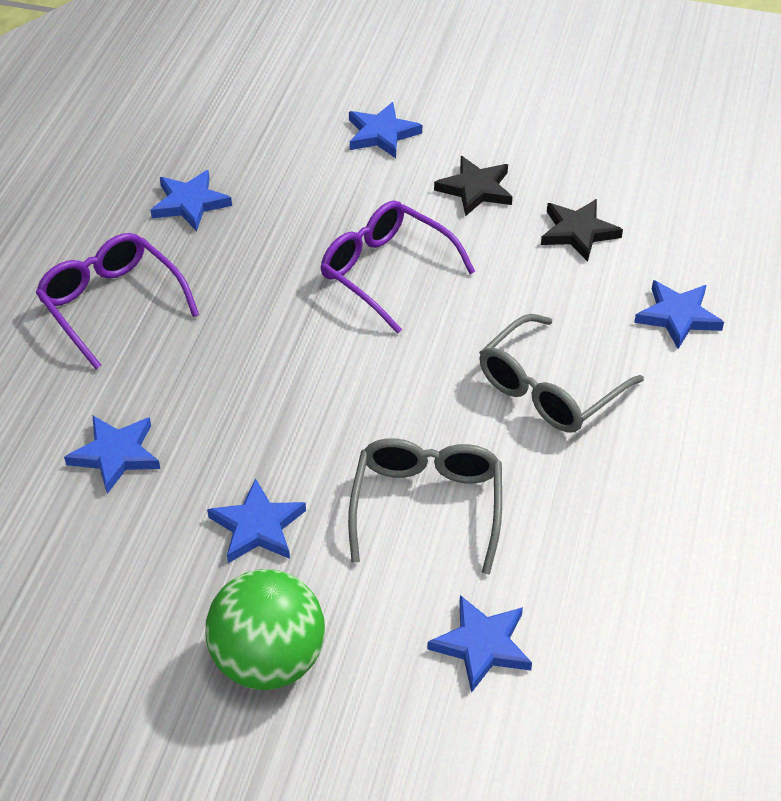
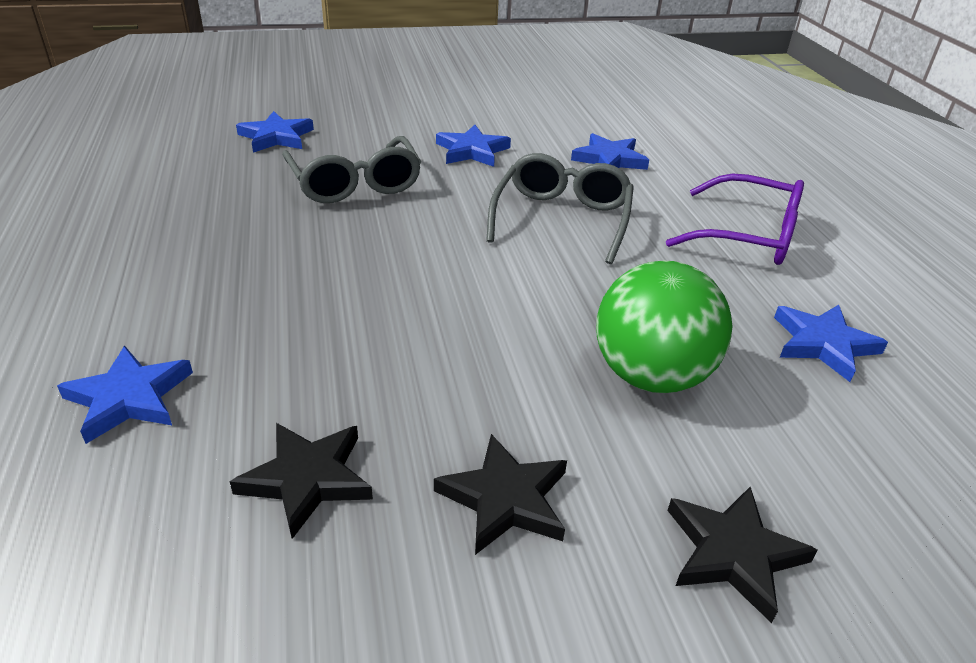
camera: 150 degrees right, 10 degrees down
green ball [205,569,325,690] -> green ball moved to [596,261,733,393]
purple glasses [321,201,475,334] -> none
blue star [349,102,422,158] -> black star [667,487,818,623]
grey glasses [479,314,644,433] -> grey glasses moved to [486,153,634,264]

